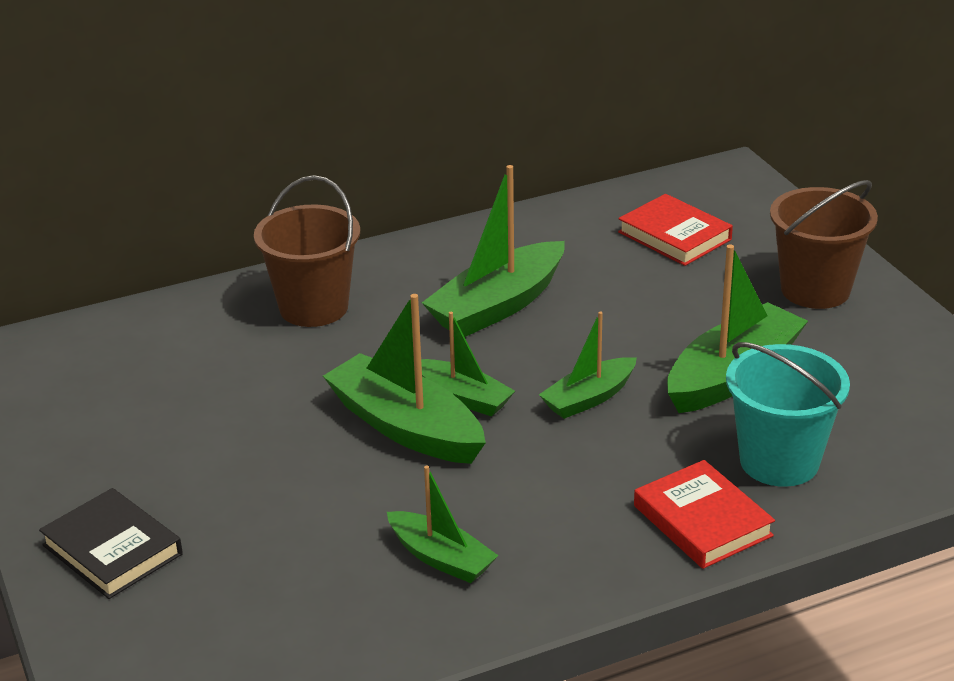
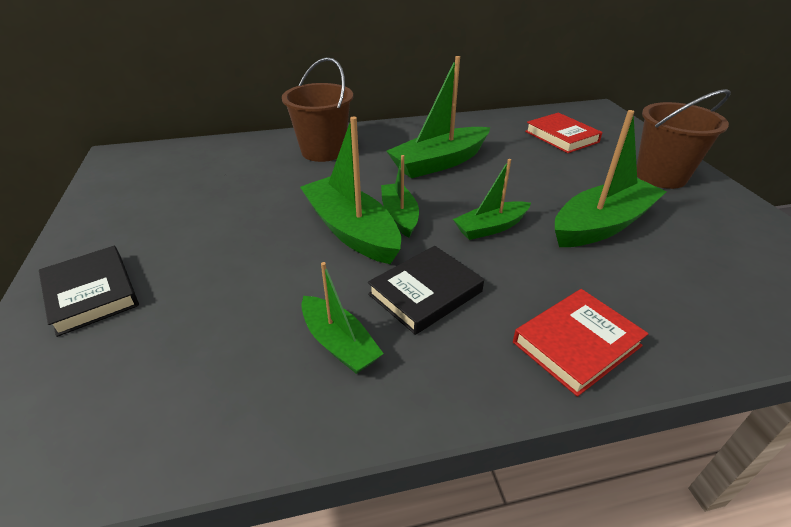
camera: 10 degrees right, 5 degrees up
green boat [421,312,515,417] -> green boat turned 150 degrees counterclockwise [381,155,419,238]
red book [634,460,775,569] -> red book turned 75 degrees clockwise [513,289,649,397]
turquoise bucket [726,342,850,487] -> none
none -> black book [368,246,484,335]

